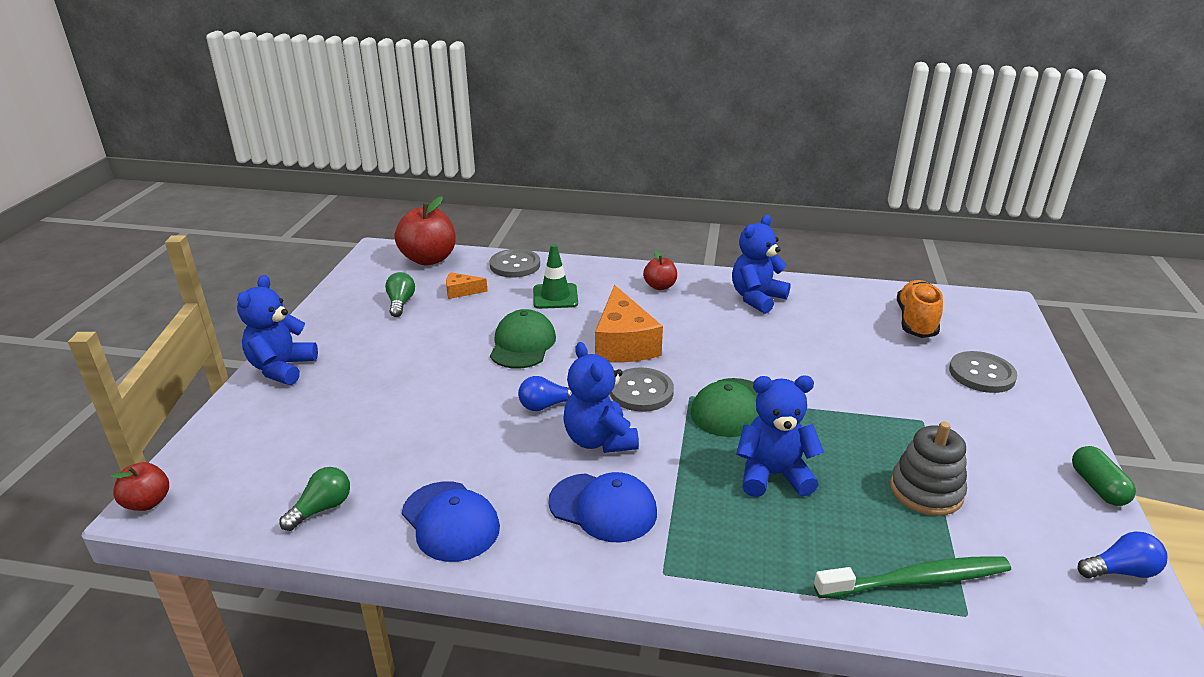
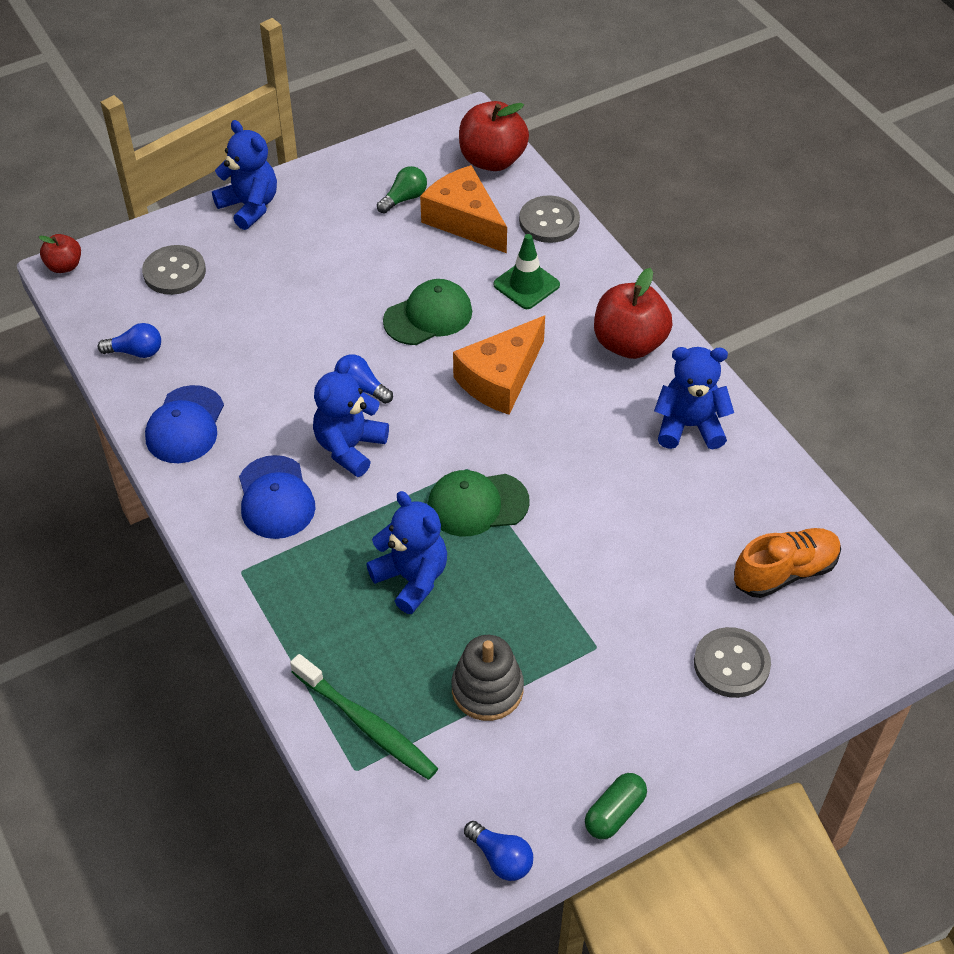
camera: 50 degrees right, 20 degrees up
blue teddy bear [237,275,318,385] -> blue teddy bear turned 75 degrees clockwise [212,120,277,230]
green light bulb [280,467,350,531] -> blue light bulb [98,323,161,358]
orange cheese [446,272,488,299] -> orange cheese [420,165,507,253], size x2.11
grey button [610,367,674,412] -> grey button moved to [142,245,206,295]
red apple [643,250,677,290] -> red apple [594,268,672,359], size x1.85

